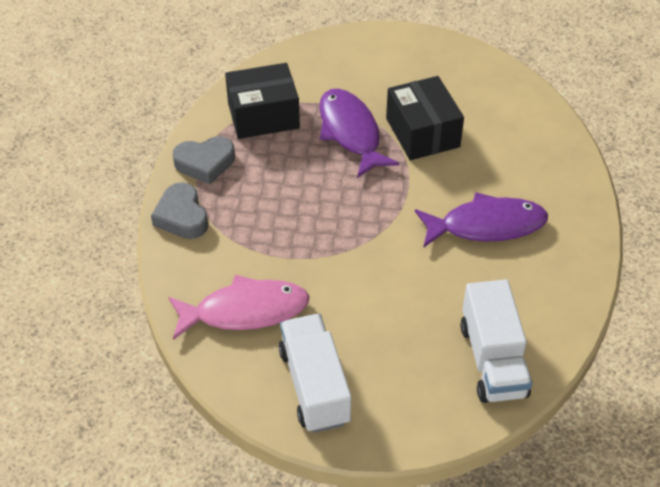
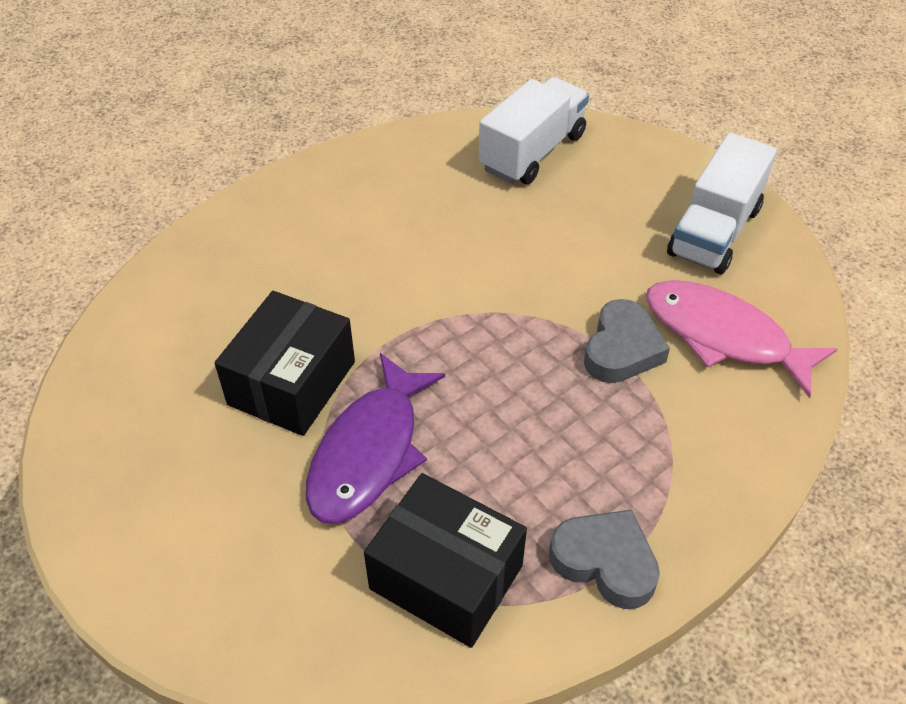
camera: 135 degrees left, 0 degrees up
grey heart [151,182,208,239] -> grey heart moved to [584,299,670,383]
purple fish [415,192,548,248] -> none

